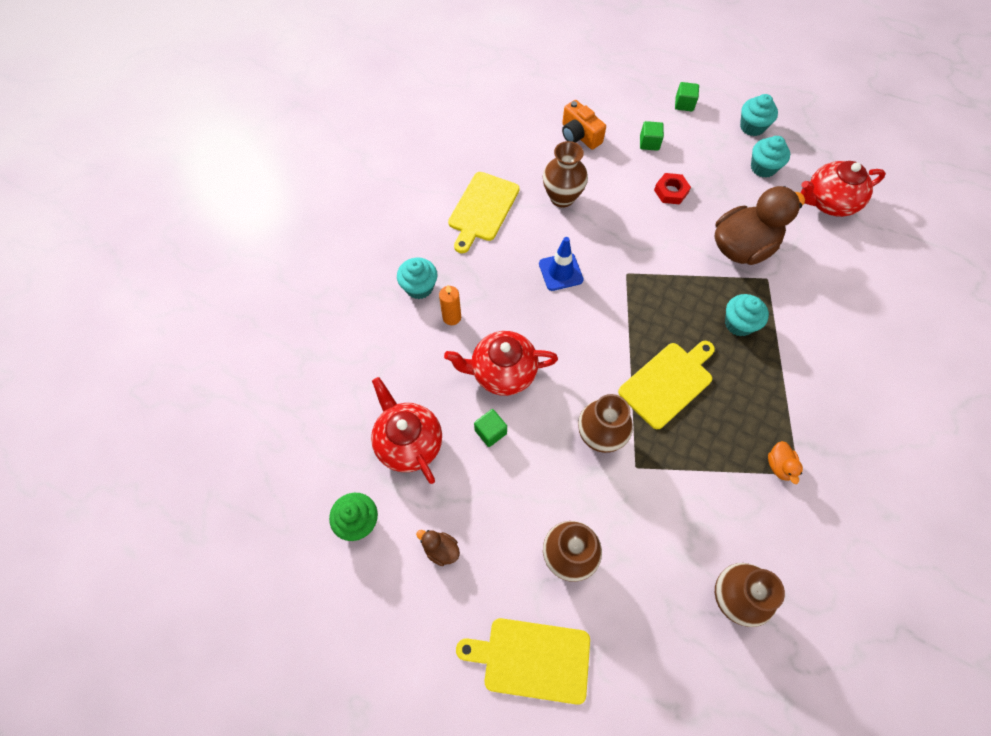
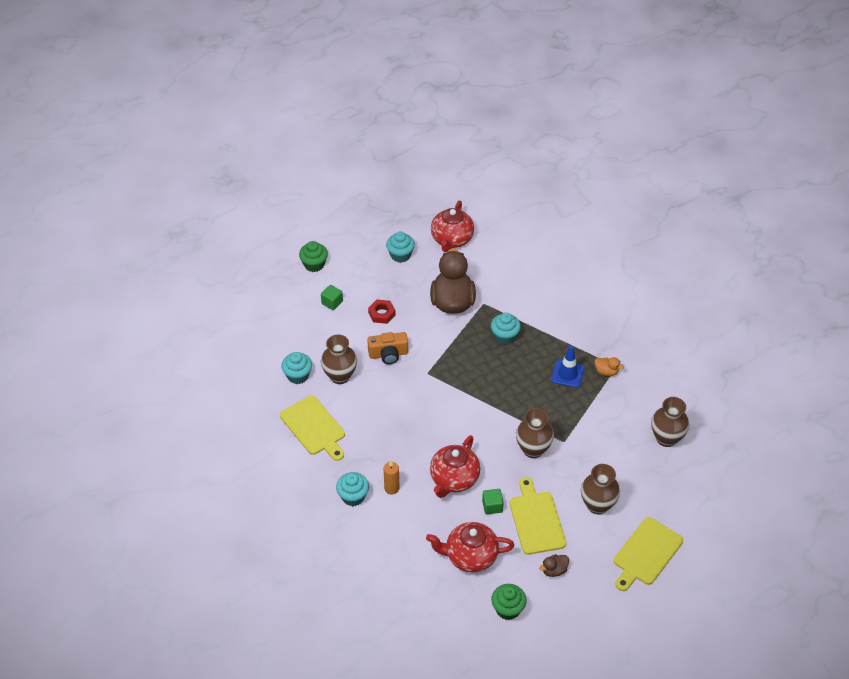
camera: 60 degrees left, 15 degrees down
blue traffic cone [539,237,584,291] -> blue traffic cone moved to [551,346,584,388]
orange camera [562,100,606,149] -> orange camera moved to [367,332,408,364]
yellow cutting board [618,341,715,429] -> yellow cutting board moved to [510,477,566,555]
green cube [675,82,699,112] -> green cupcake [299,241,328,272]
turquoise cupcake [740,94,778,136] -> turquoise cupcake moved to [281,352,312,384]

